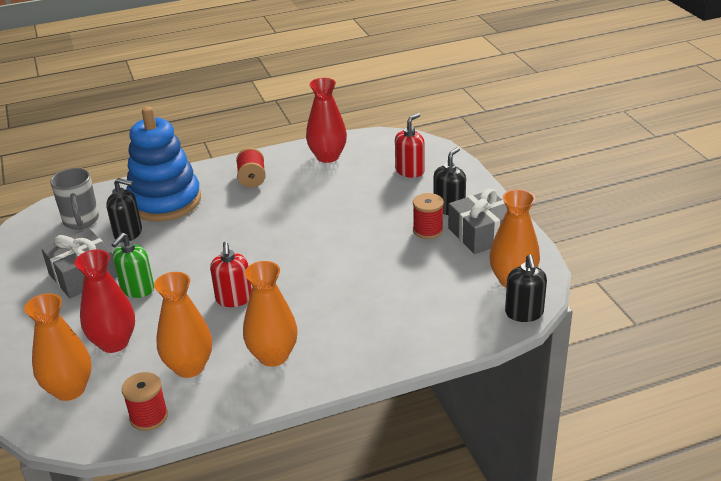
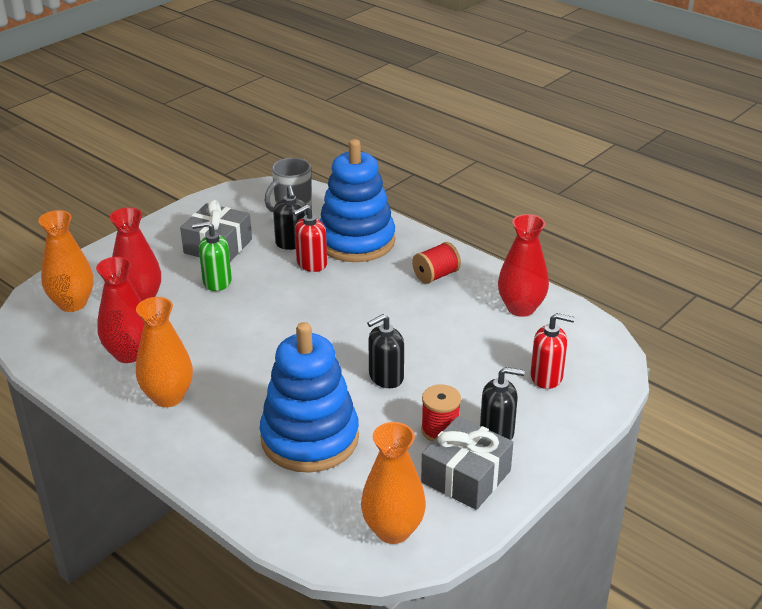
camera: 60 degrees right, 0 degrees up
red spool [122,372,168,431] -> none
orange vase [154,272,212,378] -> red vase [96,257,144,363]
red soap dispenser [210,242,252,307] -> red soap dispenser moved to [293,205,327,272]
black soap dispenser [505,254,547,322] -> black soap dispenser moved to [367,314,404,388]
none -> blue stacking toy [260,322,359,473]

